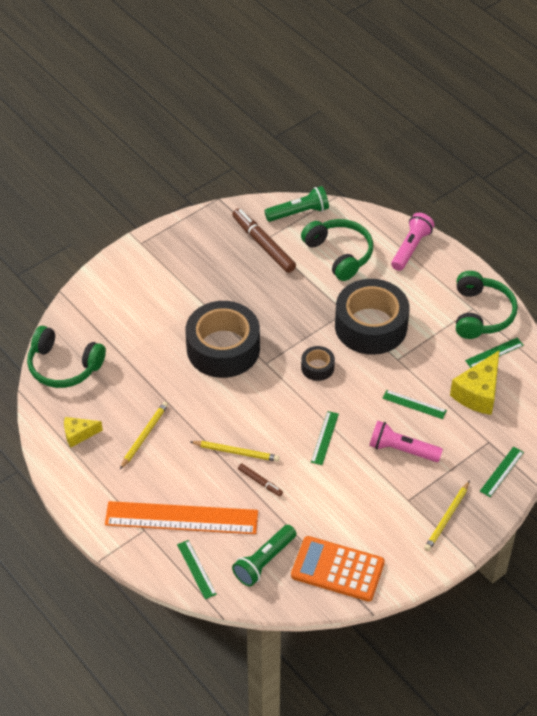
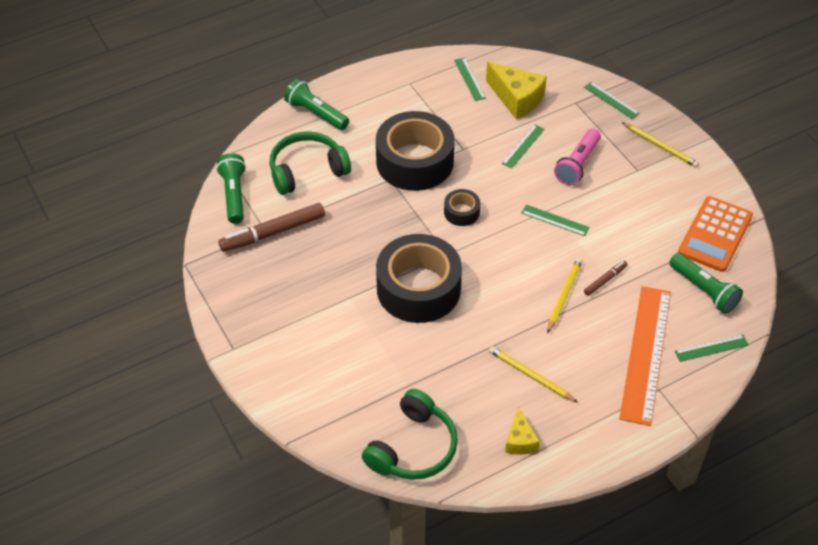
camera: 80 degrees left, 0 degrees up
pink flashlight [391,213,434,271] -> green flashlight [284,79,349,130]
green headphones [456,271,518,339] -> none

